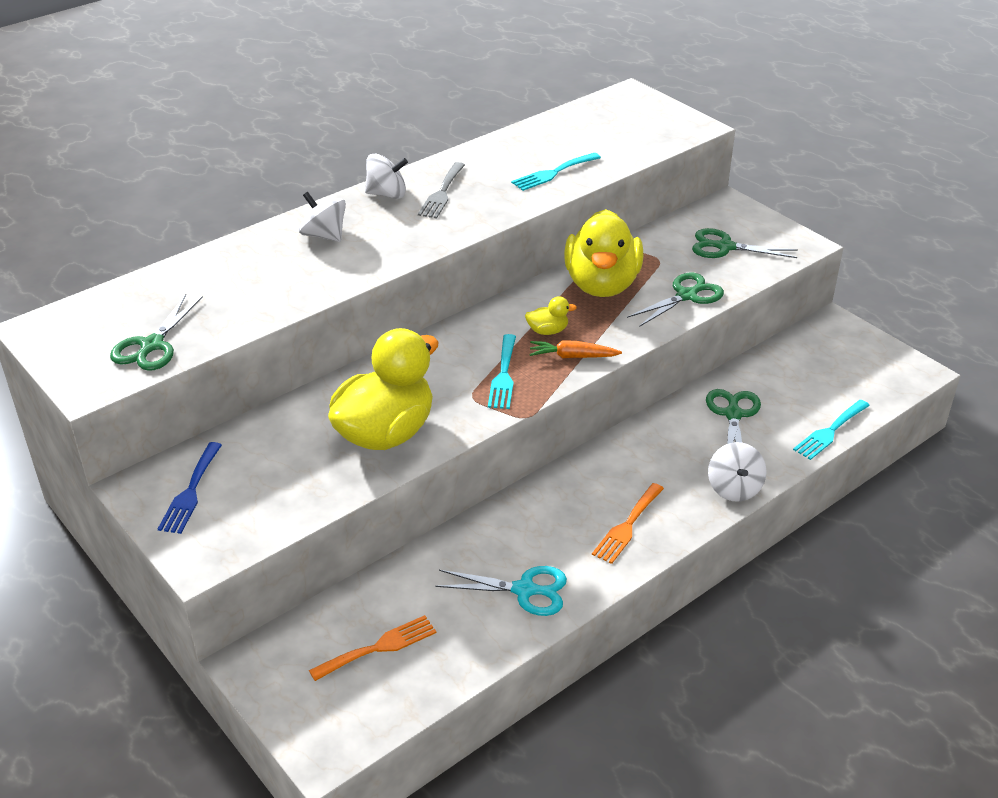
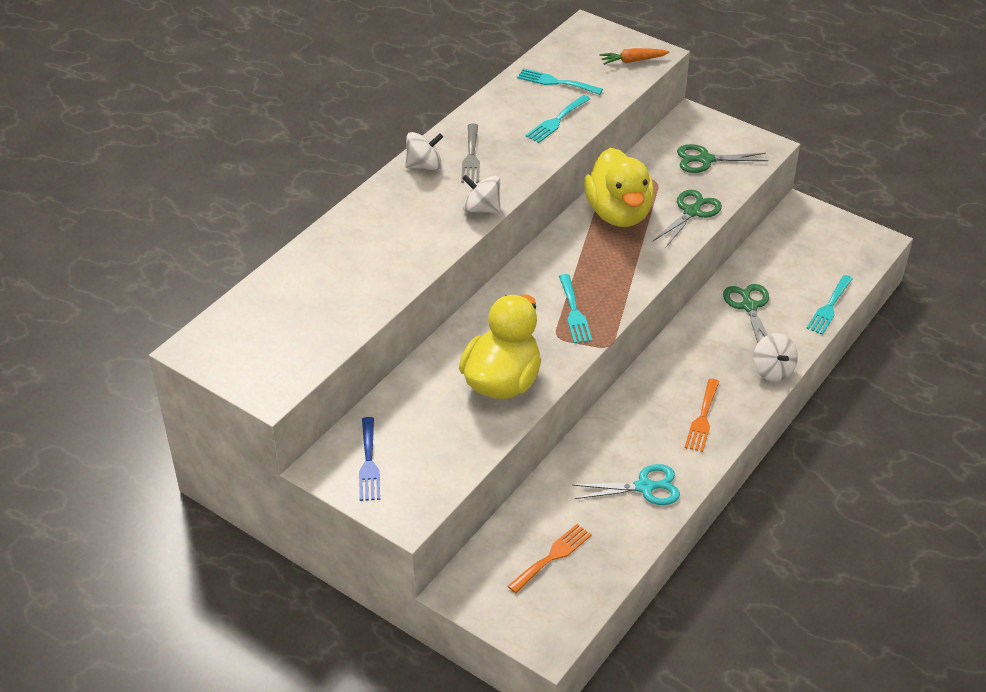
camera: 15 degrees left, 5 degrees up
green scissors [110,295,203,371] -> none
white spinning top [299,192,346,242] -> white spinning top moved to [462,175,500,213]
yellow duck [525,296,577,335] -> none
orange carrot [529,340,622,358] -> orange carrot moved to [600,48,670,65]
none -> turquoise fork [517,68,603,95]

